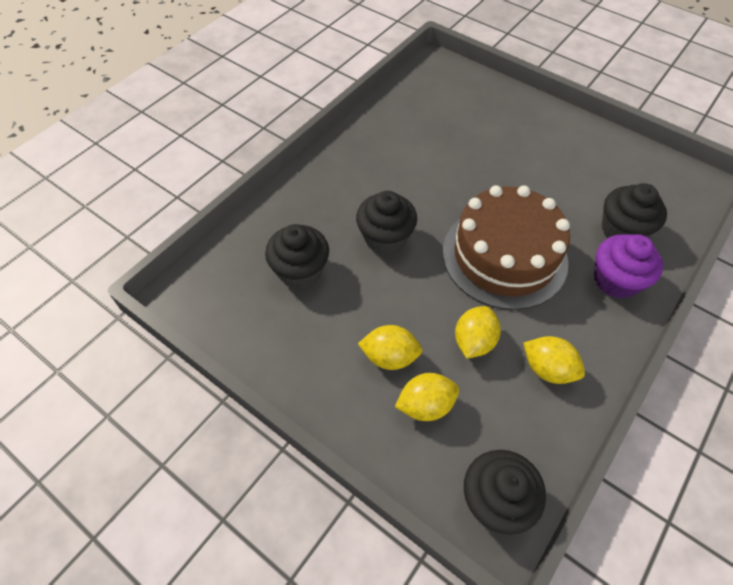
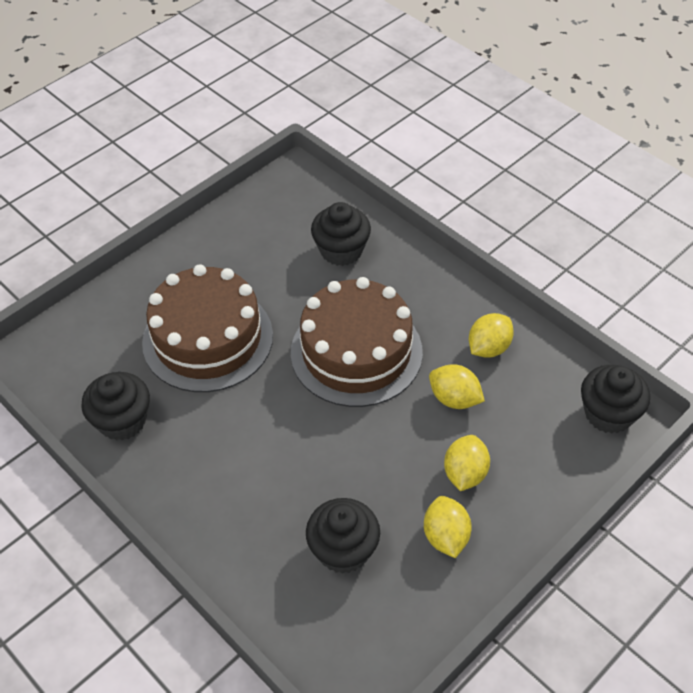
camera: 80 degrees left, 5 degrees down
black cupcake [356,191,417,254] -> black cupcake moved to [81,372,150,441]
yellow lemon [395,373,459,421] -> yellow lemon moved to [424,496,472,558]
purple cupcake [594,234,663,299] -> none
none -> brown cake [142,264,273,392]

